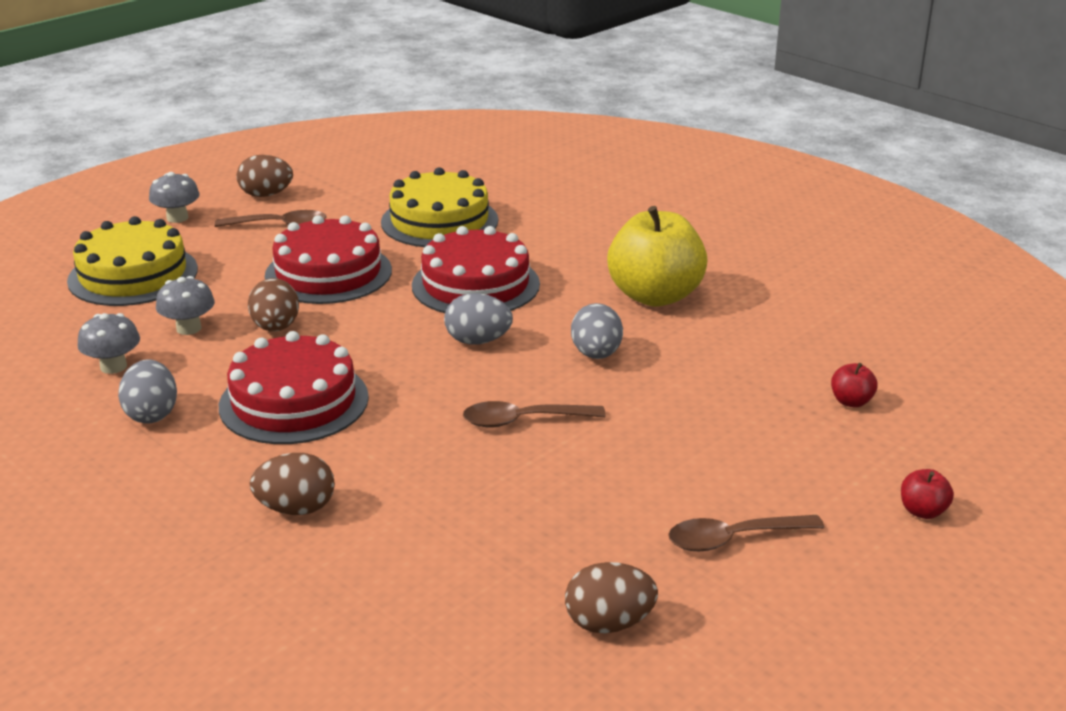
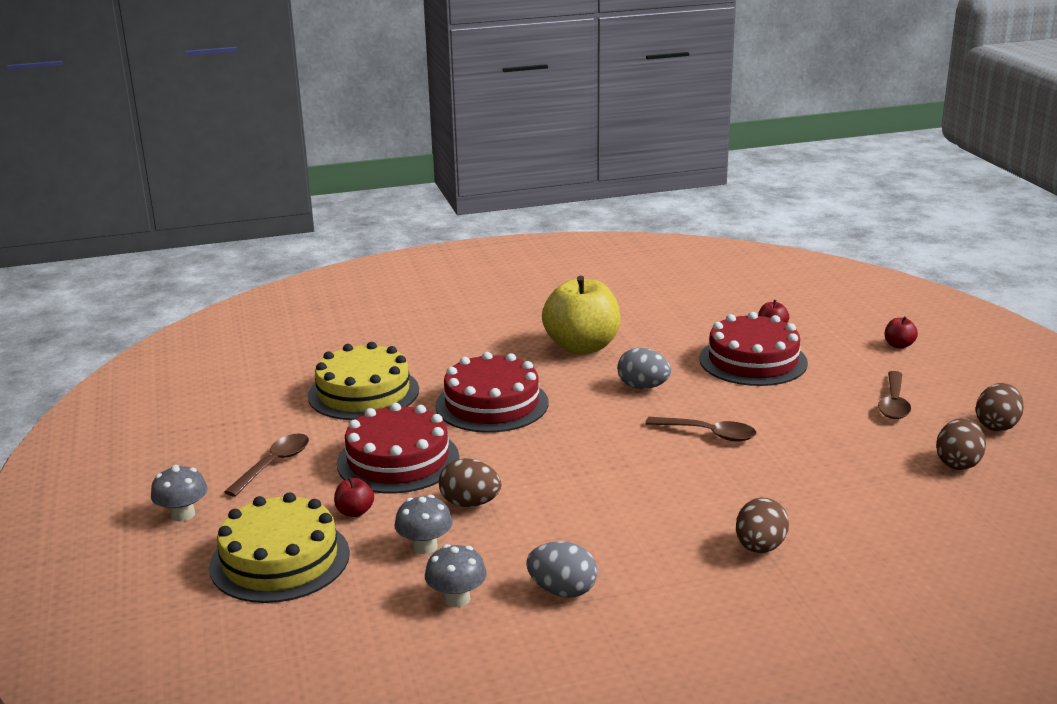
camera: 60 degrees left, 5 degrees down
red cake [219,331,369,444] -> red cake moved to [700,312,808,386]
brown egg [237,155,293,197] -> brown egg moved to [976,383,1024,431]
grey egg [444,293,513,345] -> none
brown spoon [463,401,606,428] -> brown spoon turned 90 degrees counterclockwise [645,417,756,441]
none -> red apple [334,477,374,517]

